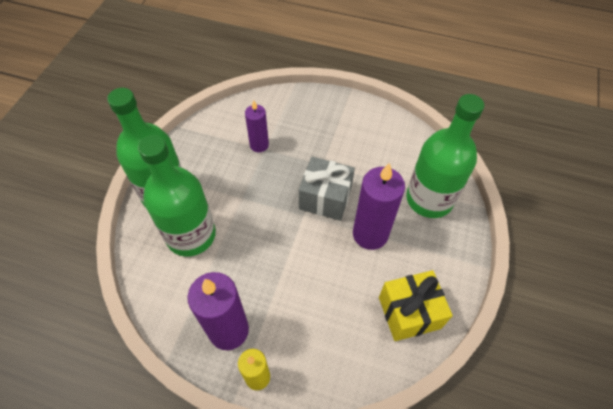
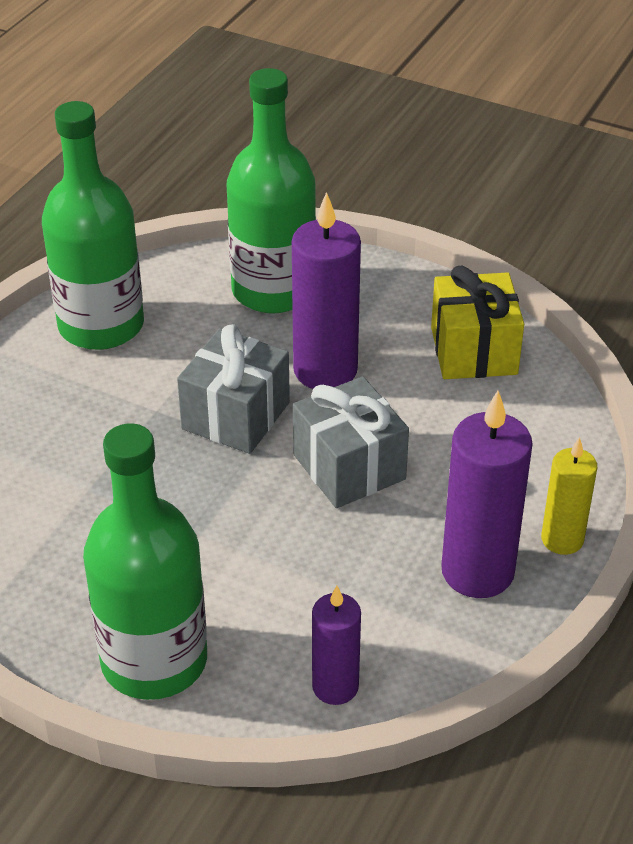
camera: 80 degrees left, 15 degrees down
green bottle [138,135,216,257] -> green bottle moved to [42,101,144,350]
purple candle [245,100,269,152] -> purple candle moved to [312,586,361,705]
none -> grey gift [293,376,409,508]

